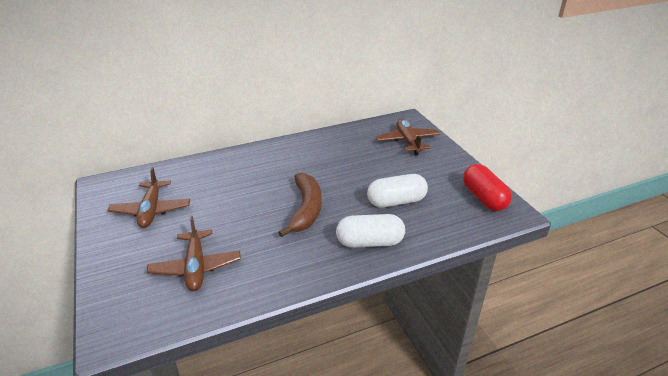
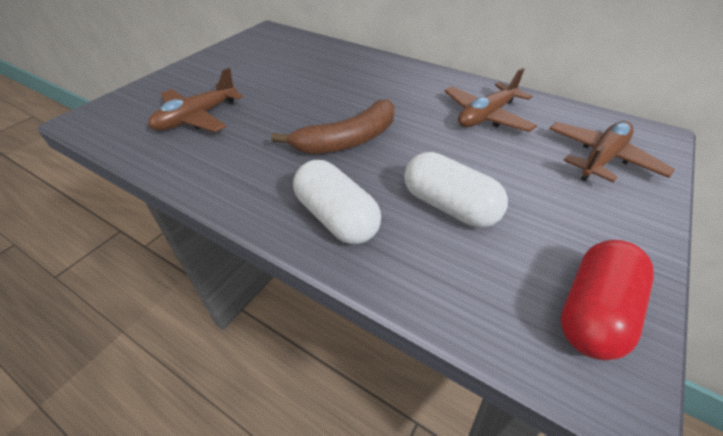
camera: 55 degrees right, 10 degrees up
brown plane [107,167,190,228] -> brown plane moved to [444,68,537,132]

